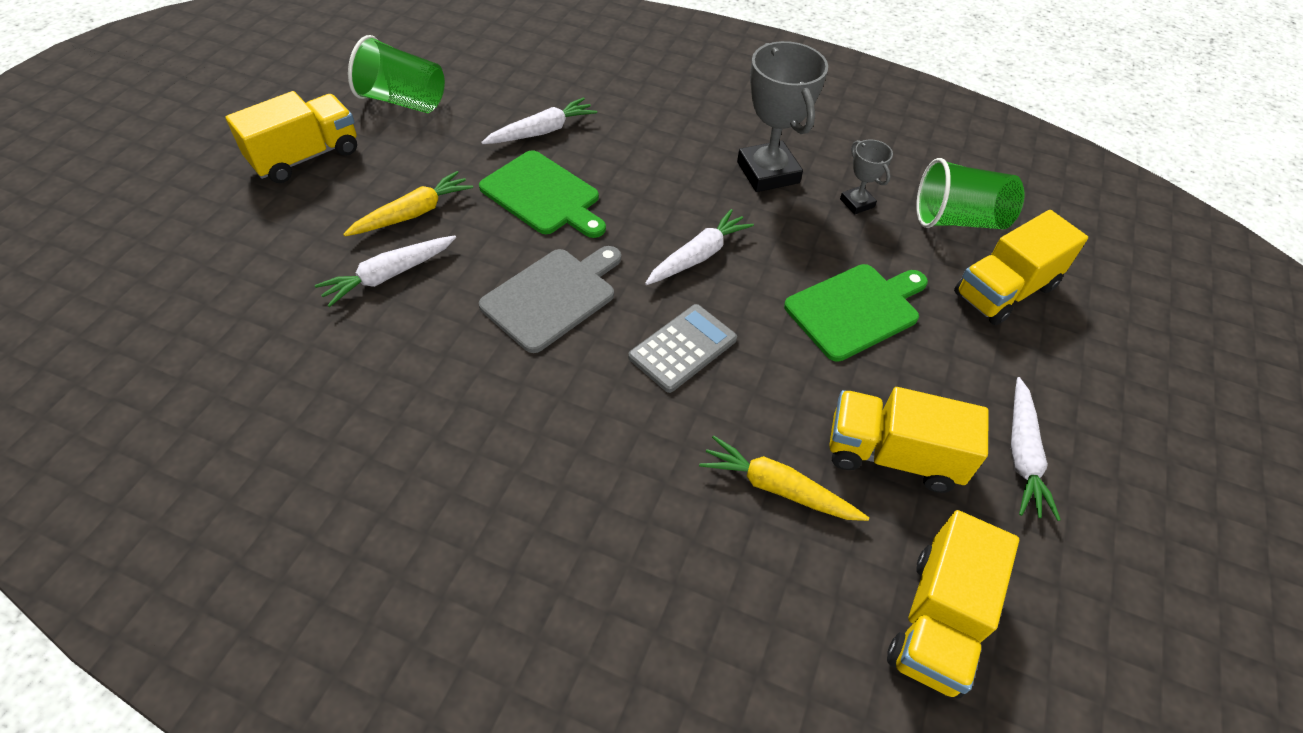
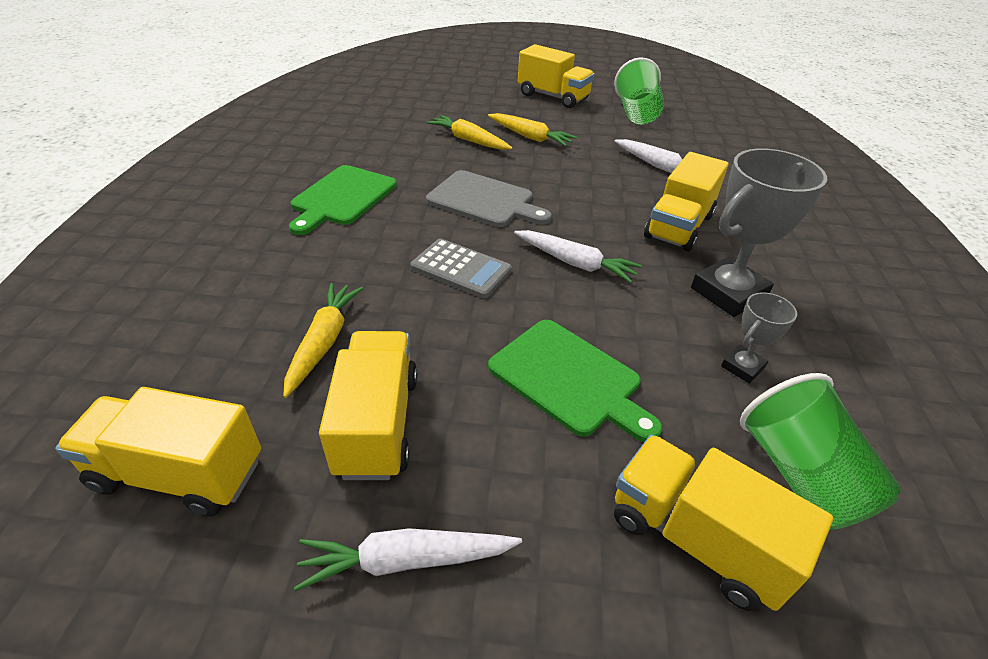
camera: 75 degrees right, 10 degrees down
white carrot [315,235,456,307] -> yellow carrot [426,115,513,150]
green cutting board [479,150,606,238] -> green cutting board moved to [289,165,397,235]
none -> yellow truck [644,152,729,252]

